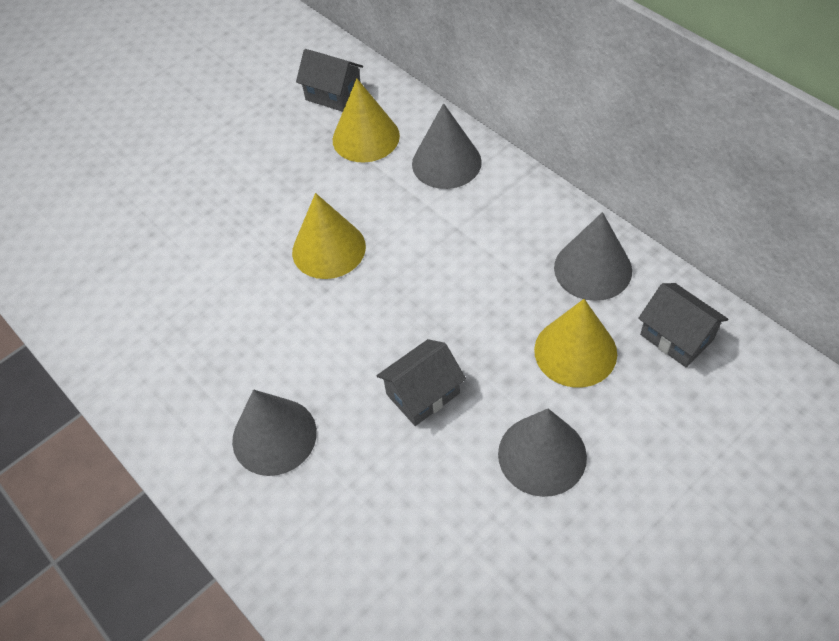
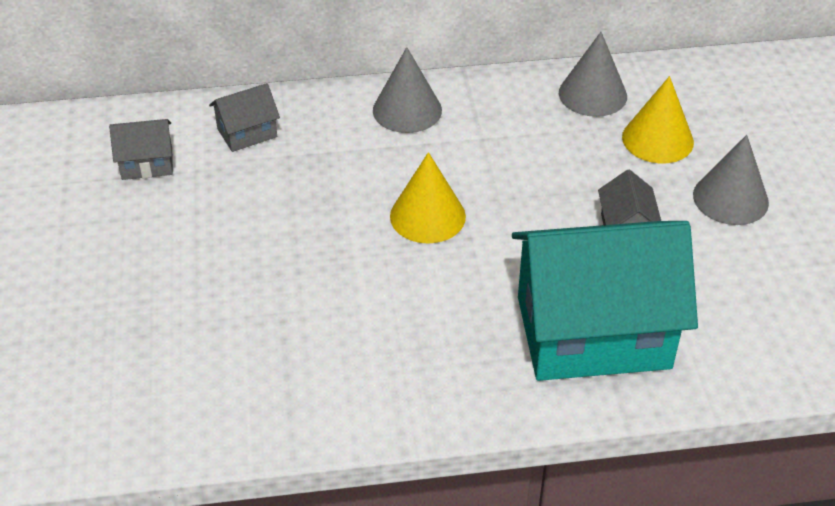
camera: 60 degrees left, 10 degrees down
grey cone [232,389,317,476] -> turquoise house [512,221,698,381]
yellow cone [333,78,400,163] -> none
grey house [638,283,728,368] -> grey house moved to [109,119,173,180]

